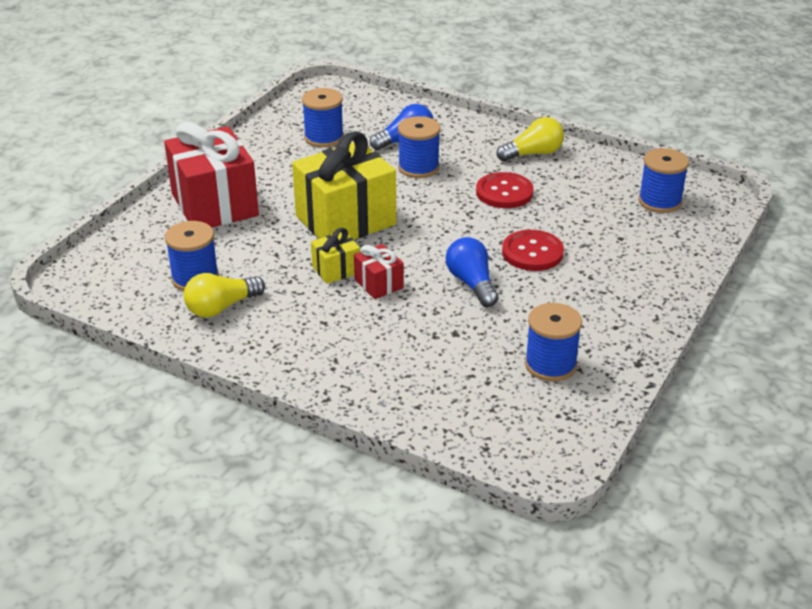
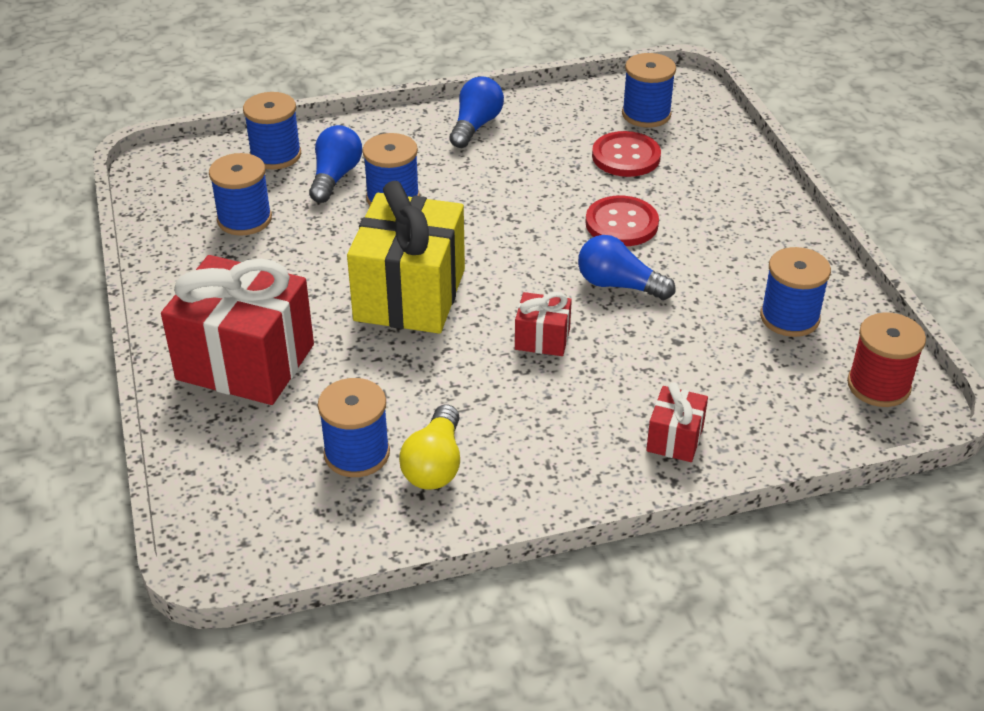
camera: 45 degrees left, 5 degrees up
yellow gift [311,228,360,284] -> none
red button [476,172,534,208] -> red button moved to [592,131,661,177]
yellow light bulb [496,117,564,161] -> blue light bulb [449,76,504,148]
none -> blue spool [243,92,301,170]
none -> red gift [646,382,708,462]
none -> red spool [847,312,926,407]

